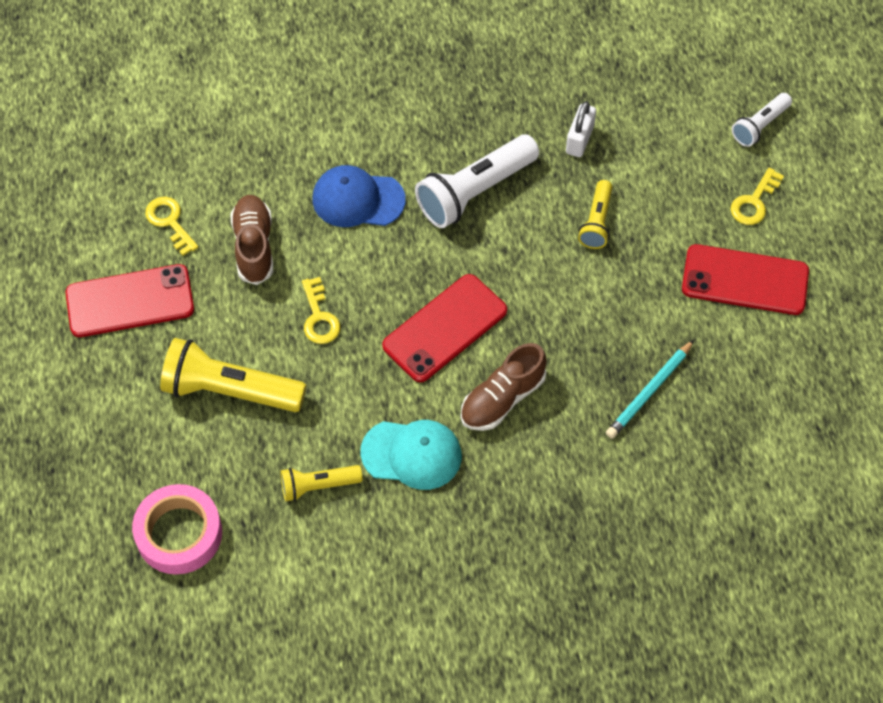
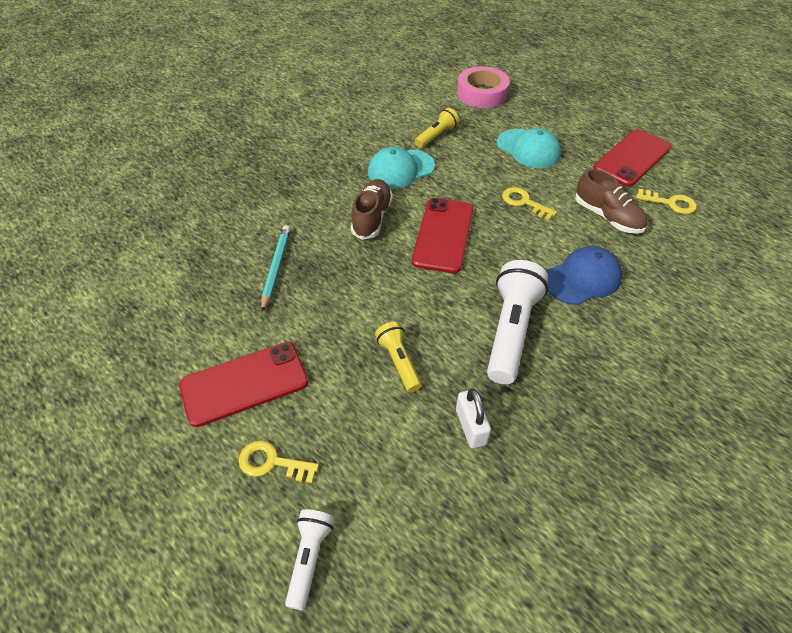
camera: 145 degrees right, 10 degrees down
yellow flashlight [160,338,306,412] -> turquoise cap [497,128,561,168]
yellow key [731,168,784,225] -> yellow key turned 75 degrees counterclockwise [238,440,319,483]

